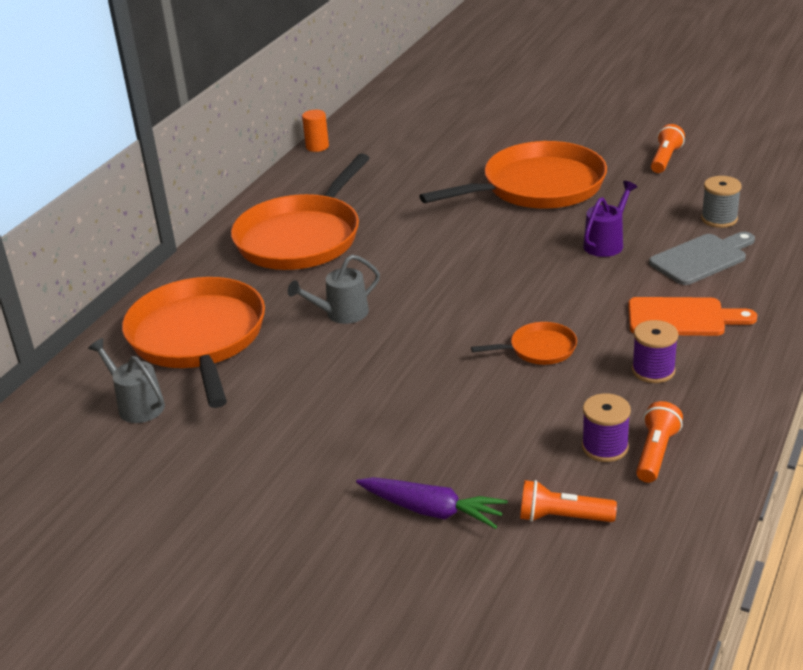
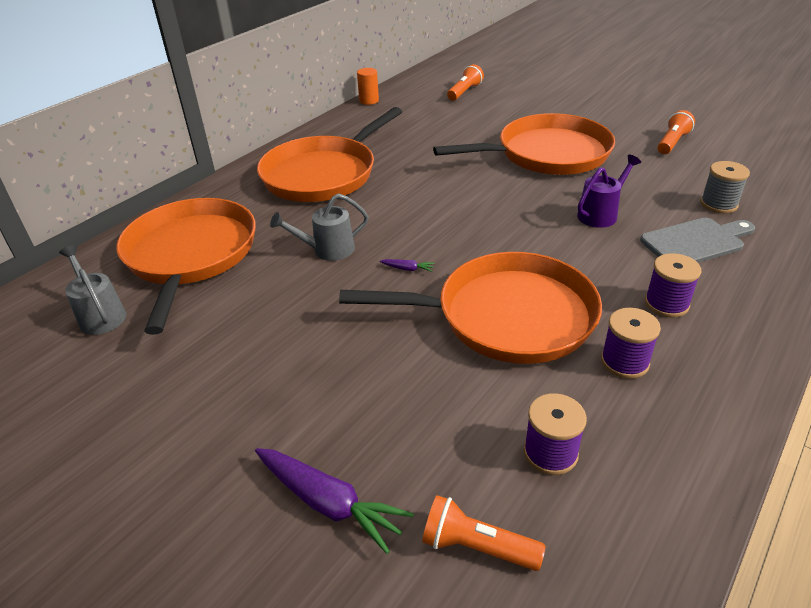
camera: 10 degrees right, 5 degrees up
orange pan [471,322,577,365] -> orange pan [339,252,602,364], size x2.28
orange cutting board [628,297,757,336] -> purple spool [645,253,701,317]
orange flashlight [636,401,683,483] -> orange flashlight moved to [447,64,484,101]
none -> purple carrot [380,259,435,272]

